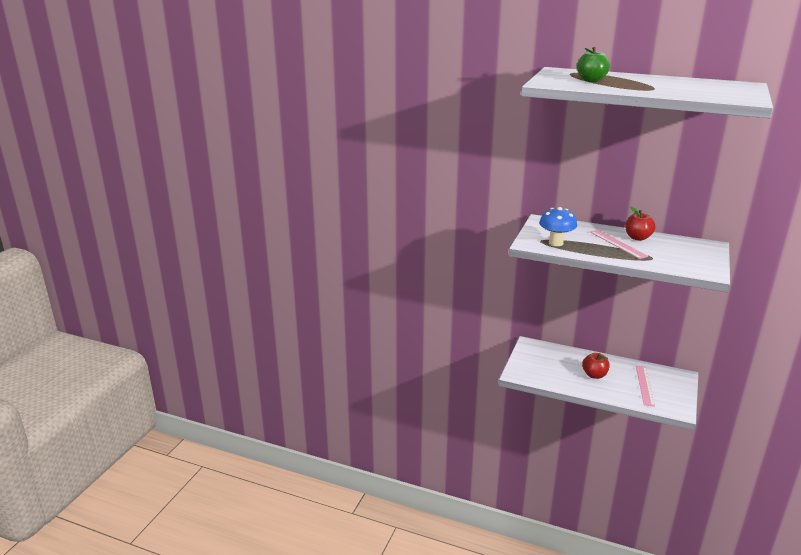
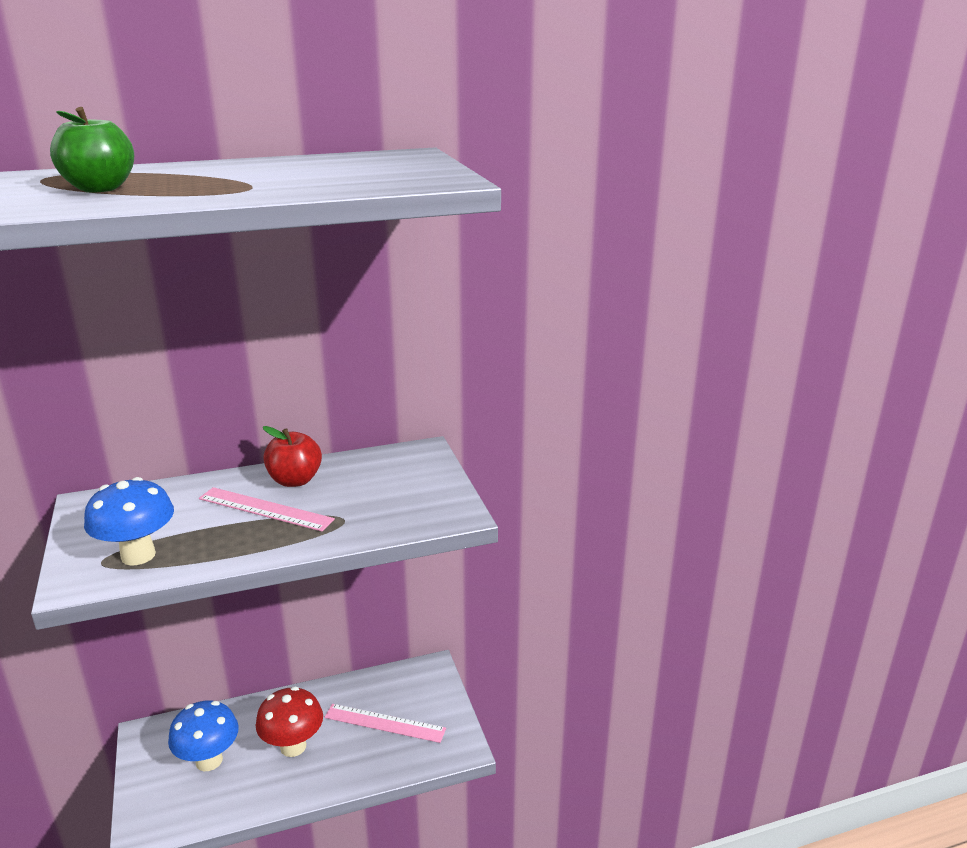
camera: 40 degrees left, 0 degrees up
red apple [582,353,610,379] -> red mushroom [256,686,323,757]
pink ruler [636,366,655,407] -> pink ruler turned 45 degrees counterclockwise [324,704,446,743]
none -> blue mushroom [168,700,239,771]

